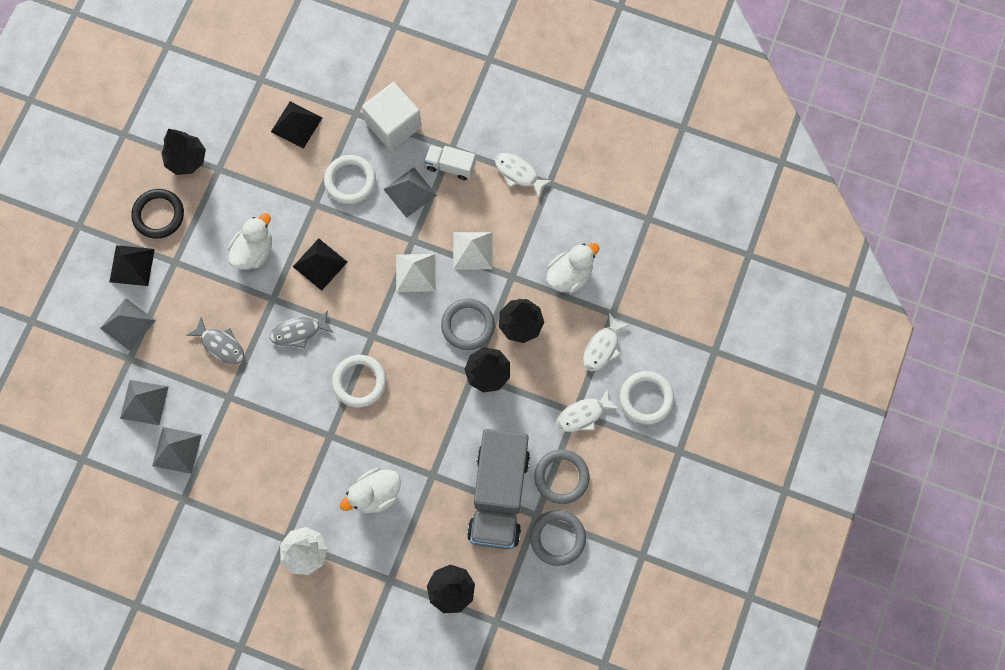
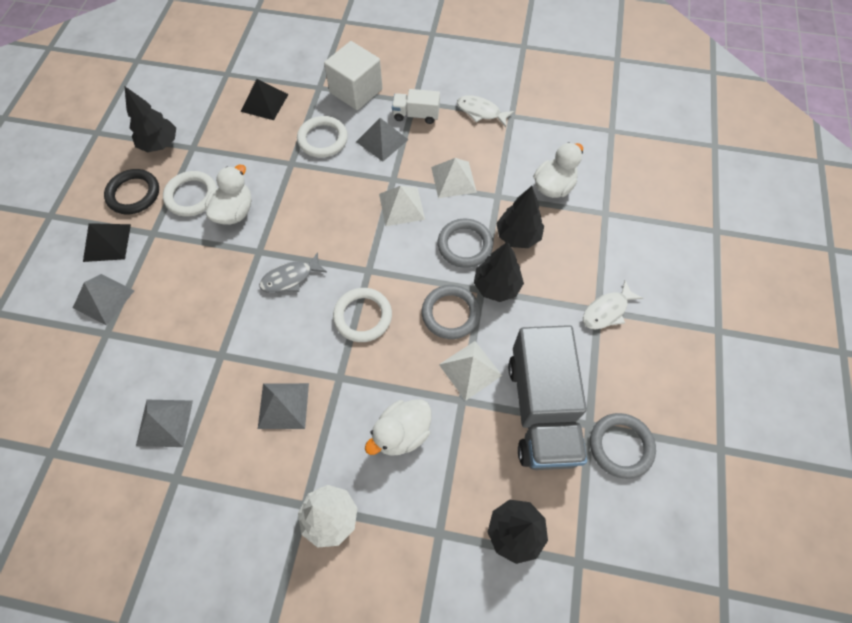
camera: 10 degrees left, 10 degrees down
grey pyramid [120,380,169,425] -> grey pyramid moved to [258,383,309,429]
grey fish [186,318,244,364] -> none
black pyramid [293,238,347,291] -> none
grey ring [534,449,589,504] -> grey ring moved to [422,285,481,339]
white fish [583,313,630,371] -> none
white ring [620,371,674,424] -> white ring moved to [163,171,217,217]
none -> white pyramid [439,341,502,401]

